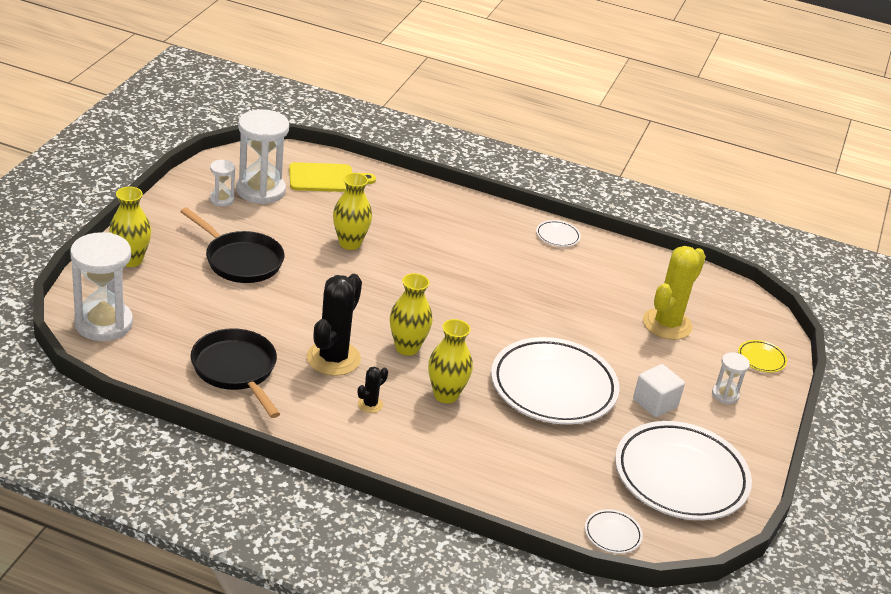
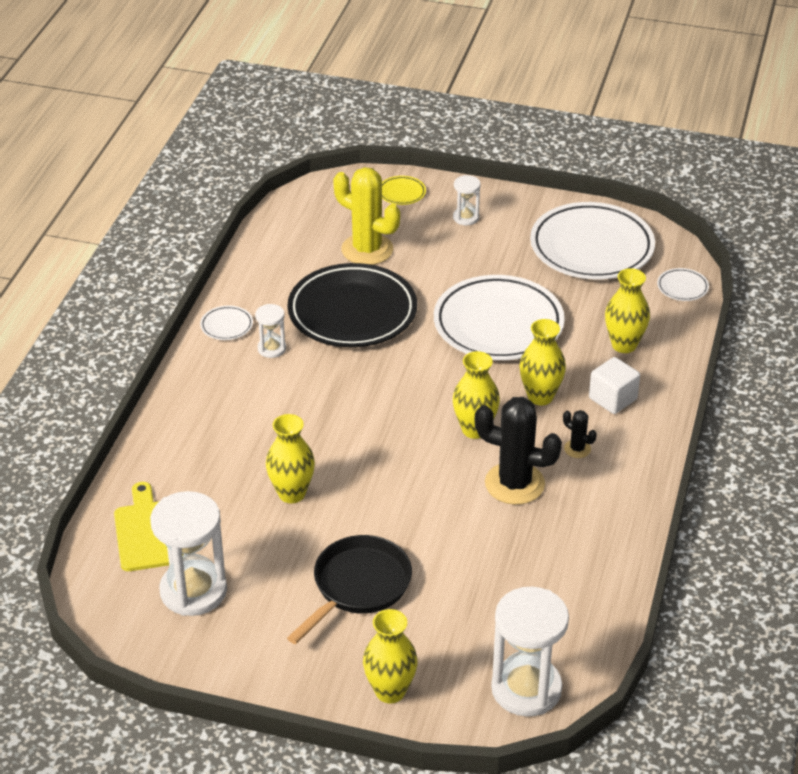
camera: 90 degrees left, 5 degrees up
black pan [191,328,280,418] -> none
white hourglass [210,160,235,206] -> white hourglass moved to [255,304,286,358]
white cube [633,364,685,417] -> white cube moved to [589,357,640,414]
none -> black plate [287,263,417,347]
none -> yellow vase [605,268,650,353]

